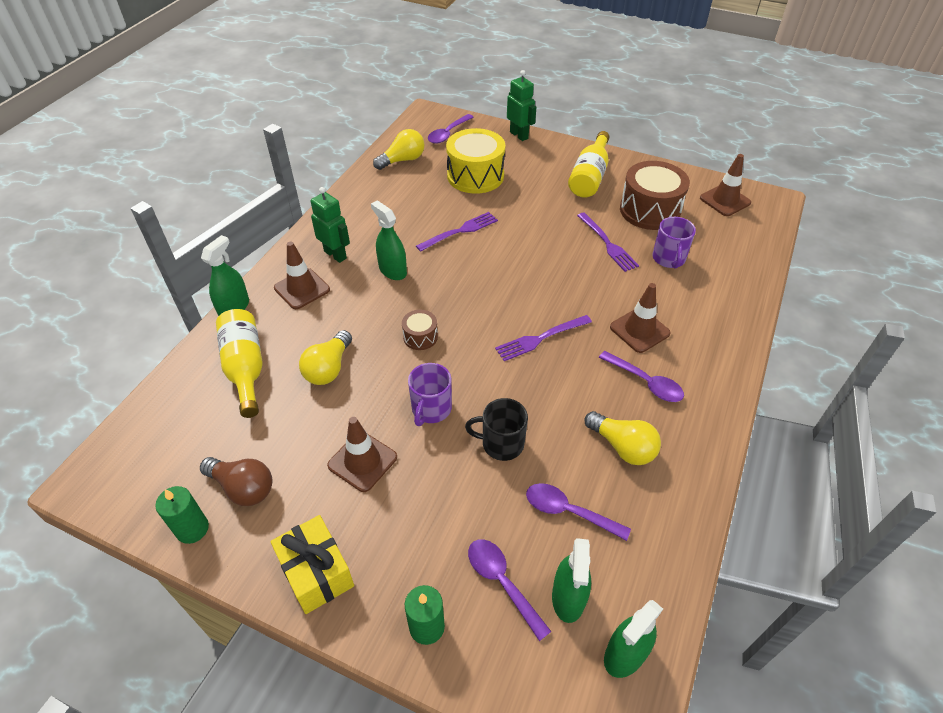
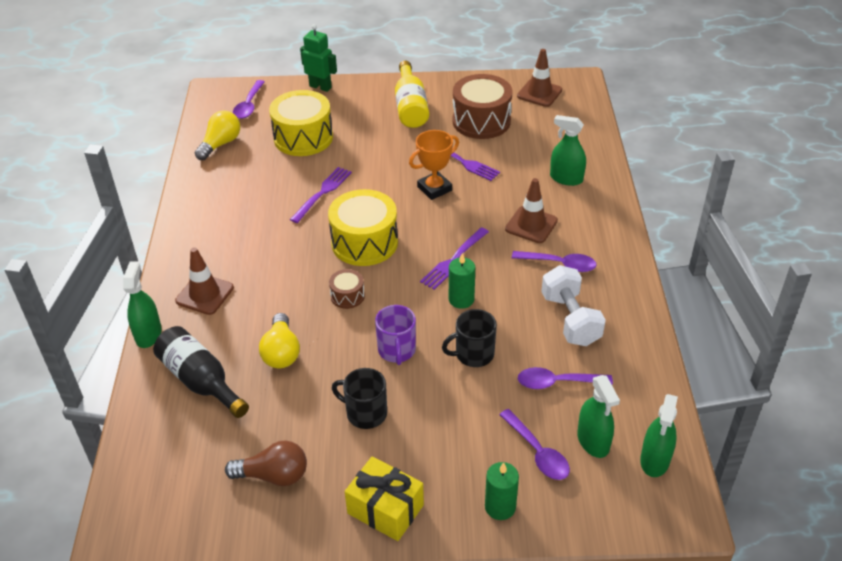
camera: 25 degrees left, 5 degrees down
green candle [155,486,209,544] -> green candle moved to [449,253,475,309]
yellow bottle [216,309,263,418] -> black bottle [153,326,249,418]
green robot [310,187,350,263] -> none
brown traffic cone [327,417,397,492] -> black mug [332,368,387,429]
green spray bottle [371,201,407,280] -> green spray bottle moved to [550,115,586,186]
purple spoon [468,539,552,641] -> purple spoon turned 150 degrees counterclockwise [499,409,570,480]
yellow light bulb [585,411,661,465] -> white dumbbell [541,265,606,346]
purple mug [653,217,696,269] -> none
none -> yellow drum [328,189,398,266]
none -> orange trophy [409,130,459,200]

